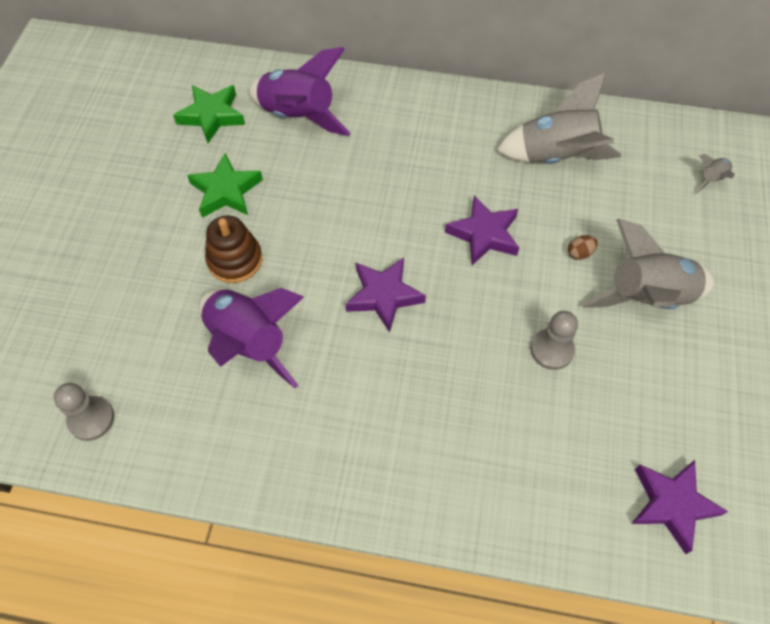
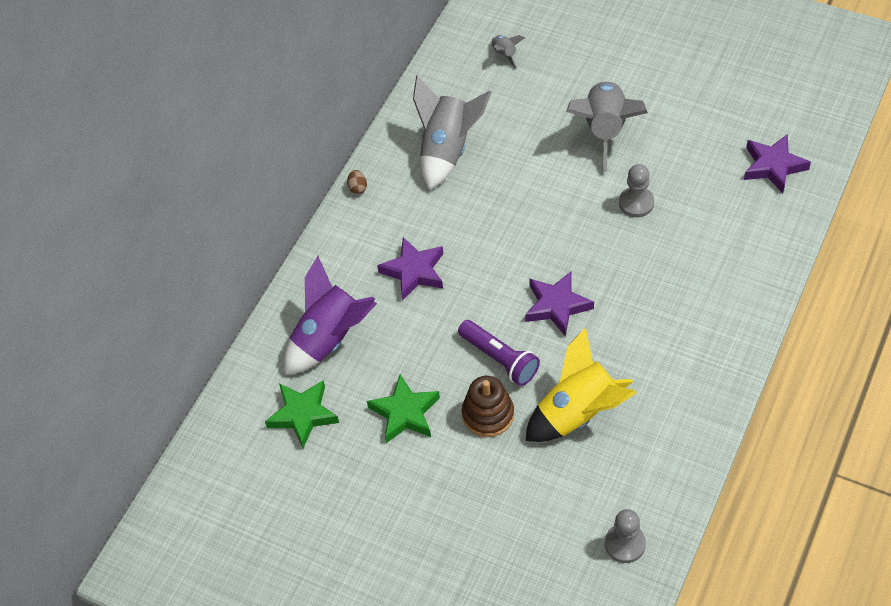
camera: 70 degrees left, 5 degrees down
purple rocket [200,288,304,388] -> yellow rocket [525,327,637,442]
purple star [445,195,519,265] -> purple star moved to [377,237,444,301]
brown egg [568,235,598,260] -> brown egg moved to [347,170,367,194]
none -> purple flashlight [458,320,540,386]

